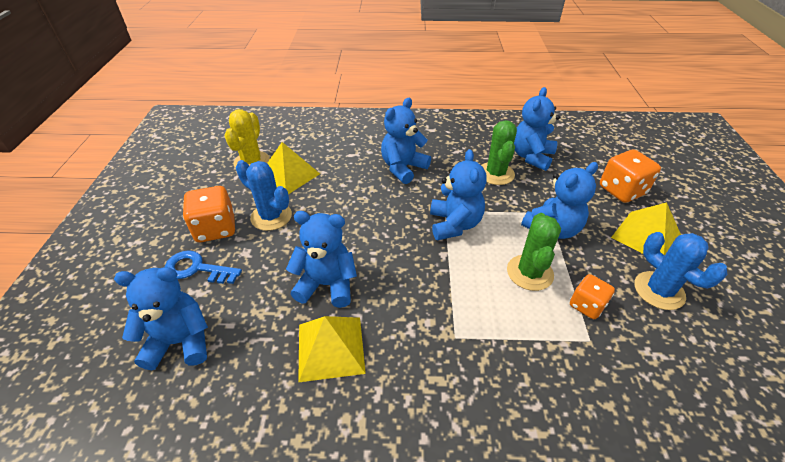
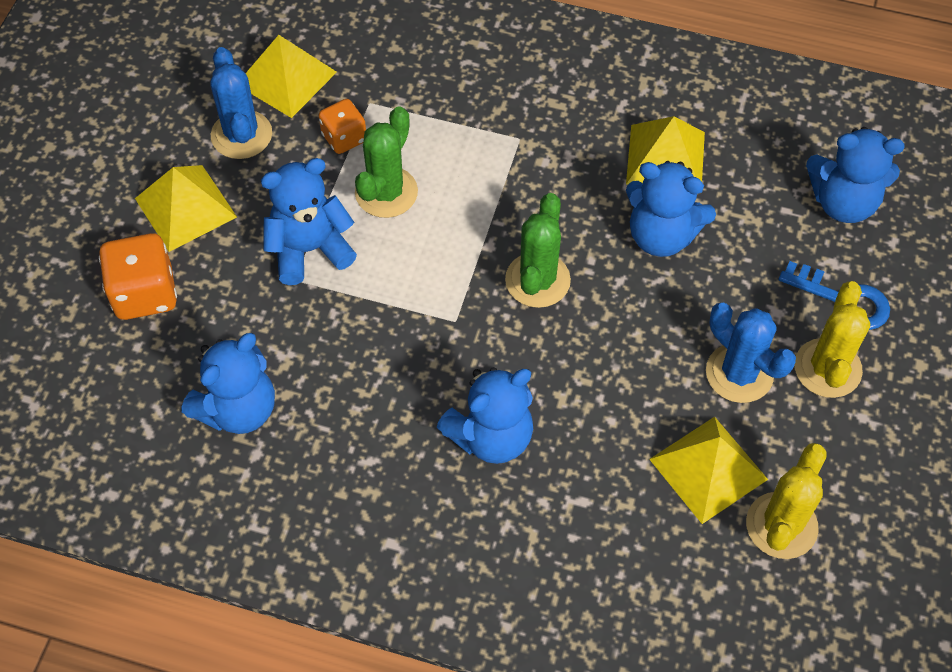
camera: 165 degrees left, 15 degrees up
orange dice [183,186,235,242] -> yellow cactus [795,281,870,398]
blue teddy bear [430,149,487,240] -> none
green cactus [481,120,517,185] -> green cactus moved to [505,193,571,308]
none -> yellow pyramid [246,35,337,118]

